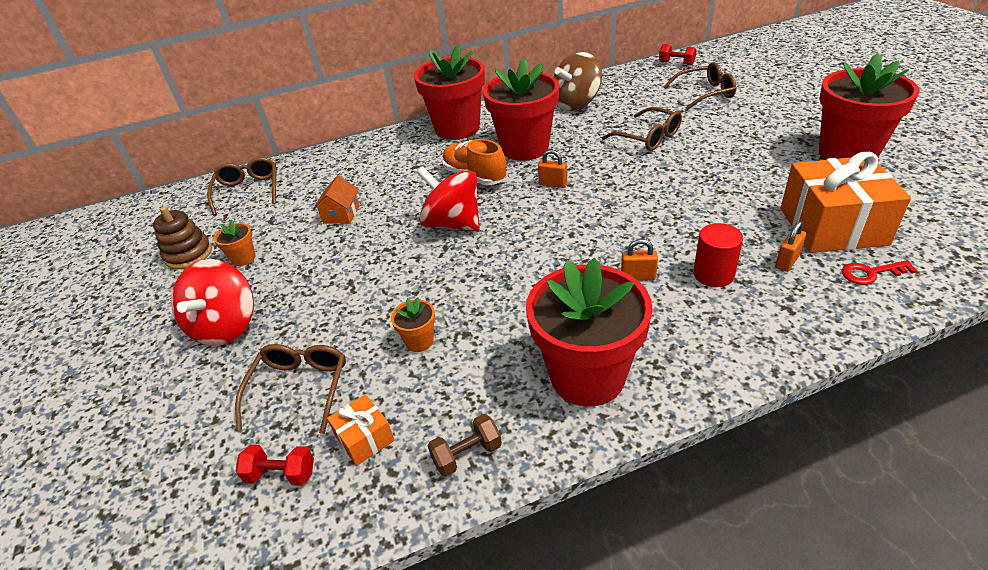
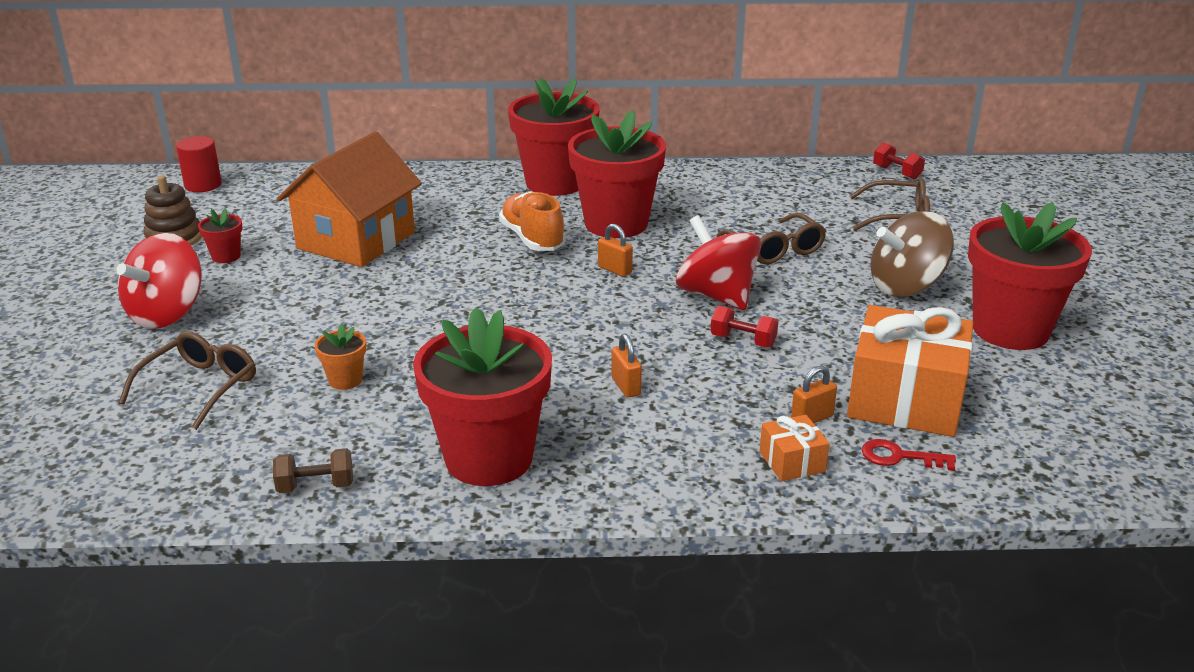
camera: 15 degrees right, 10 degrees down
brown glasses [207,157,277,215] -> none
orange flower pot [213,220,255,266] -> red flower pot [198,208,242,263]
red dumbbell [235,445,314,486] -> red dumbbell moved to [711,306,778,348]
orange house [313,176,360,224] -> orange house [277,131,422,267], size x2.29
orange gift [327,394,394,466] -> orange gift moved to [760,415,830,481]
red spinning top [416,166,480,231] -> red spinning top moved to [676,215,761,310]
brown spinning top [553,52,602,111] -> brown spinning top moved to [870,211,954,297]
orange padlock [621,239,658,281] -> orange padlock turned 45 degrees clockwise [611,334,642,398]
red cylinder [693,223,743,287] -> red cylinder moved to [176,136,222,192]

